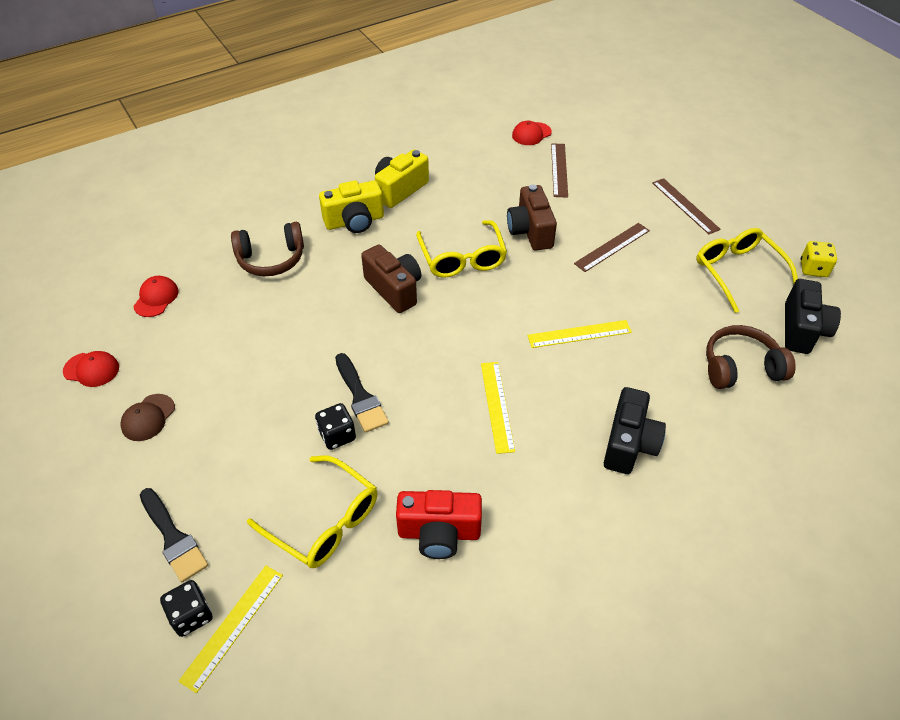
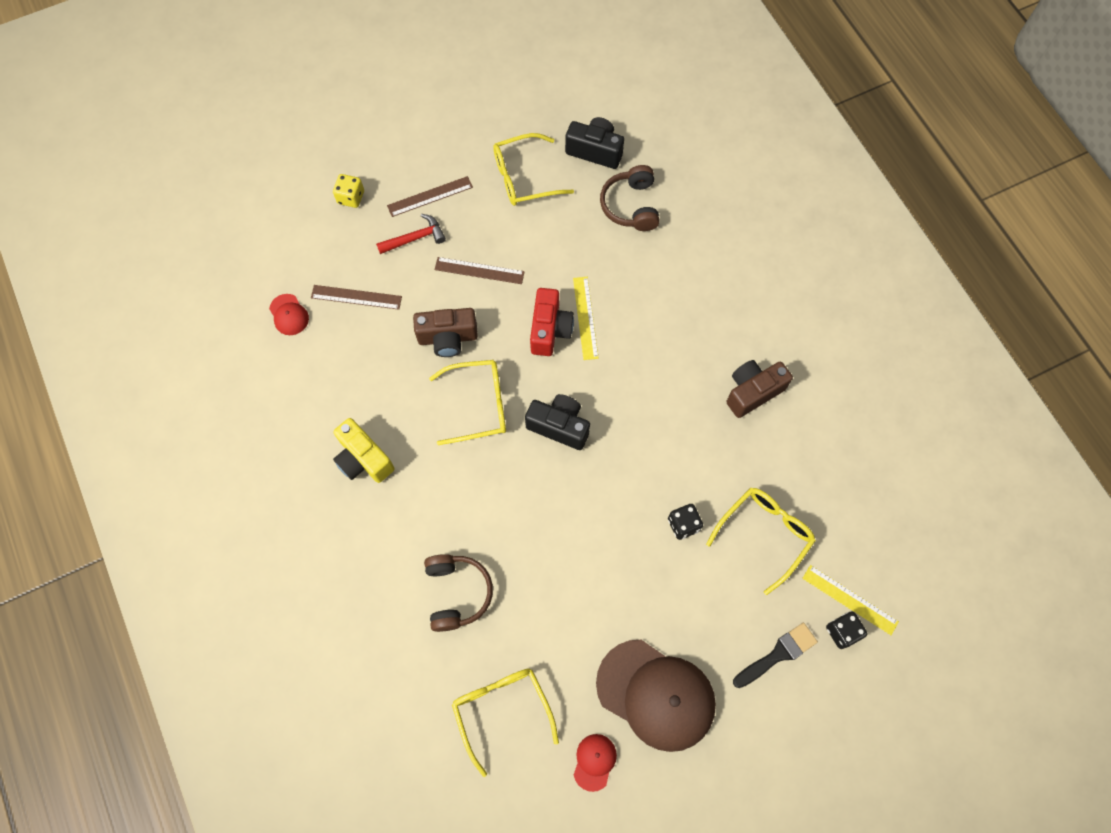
camera: 85 degrees left, 20 degrees up
brown cap [120,394,175,441] -> brown cap [596,640,716,752], size x2.32
red cap [133,276,179,317] -> yellow glasses [452,668,559,777]
yellow camera [319,180,384,233] -> none
black brush [335,353,389,433] -> none
brown camera [361,244,421,313] -> brown camera moved to [726,360,793,418]
red camera [396,490,482,559] -> red camera moved to [530,288,574,356]
yellow ruler [481,362,515,454] -> none
brown ruler [574,223,650,272] -> brown ruler turned 45 degrees counterclockwise [435,257,525,284]
black camera [604,387,666,474] -> black camera moved to [525,394,590,450]
yellow dice [801,241,837,277] -> yellow dice moved to [333,174,364,208]
none -> red hammer [376,214,446,254]

